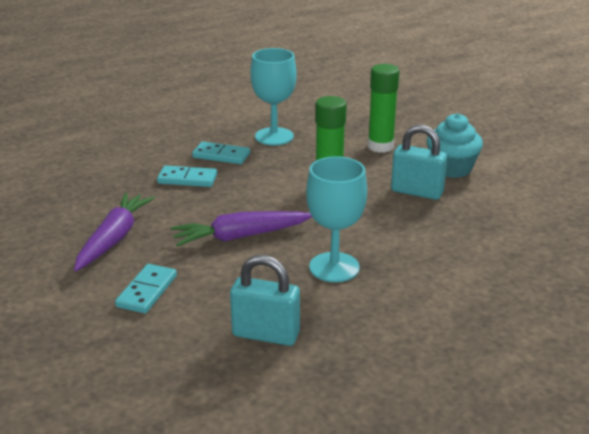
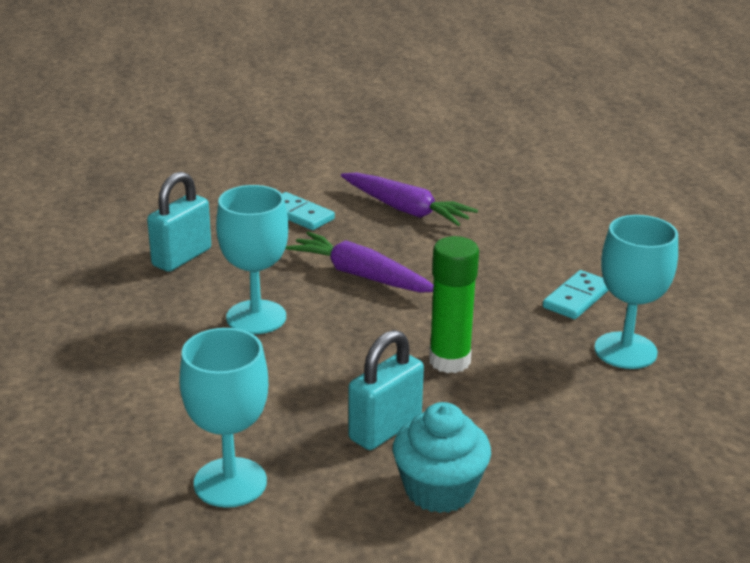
camera: 110 degrees right, 0 degrees up
turquoise domino [157,165,217,187] -> none
purple carrot [171,211,312,247] -> purple carrot turned 60 degrees counterclockwise [285,232,433,293]
green glue stick [368,64,399,153] -> none
none -> turquoise goblet [179,328,268,508]

